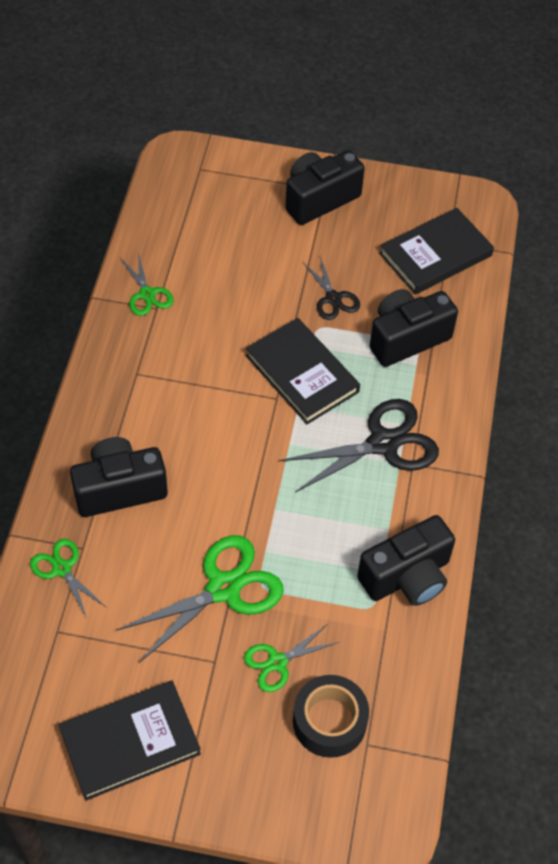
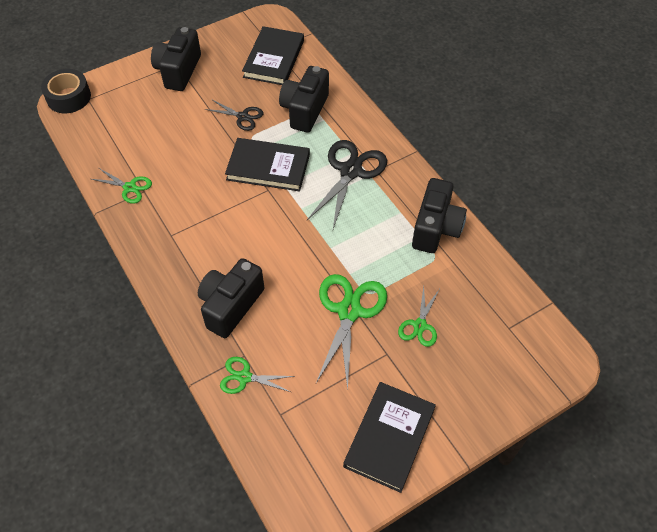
camera: 40 degrees left, 0 degrees up
black tape [293,675,369,758] -> black tape moved to [41,69,91,113]

